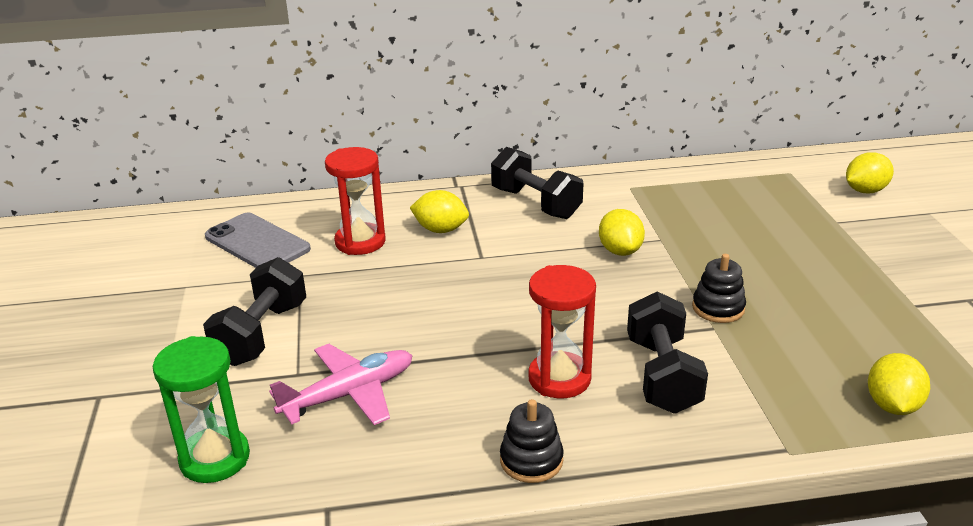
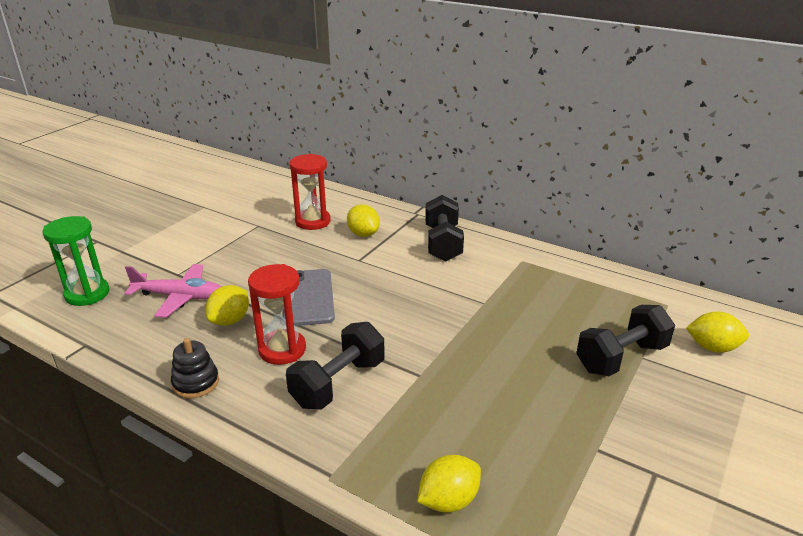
camera: 40 degrees right, 0 degrees up
black dumbbell [203,257,306,366] -> black dumbbell moved to [576,305,675,376]
grey phone [205,212,311,268] -> grey phone moved to [283,269,335,326]
yellow lemon [599,209,645,256] -> yellow lemon moved to [206,285,249,326]
black stacking toy [692,254,746,323] -> none

